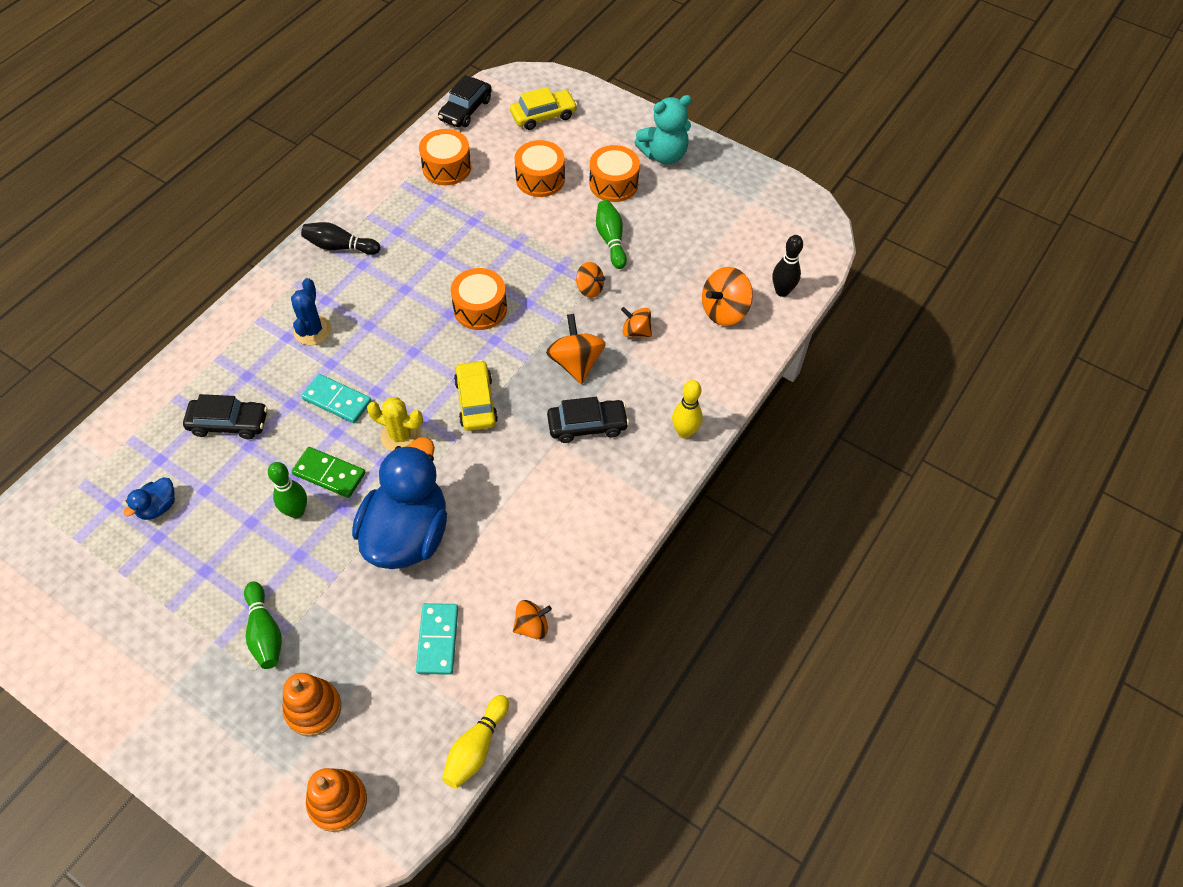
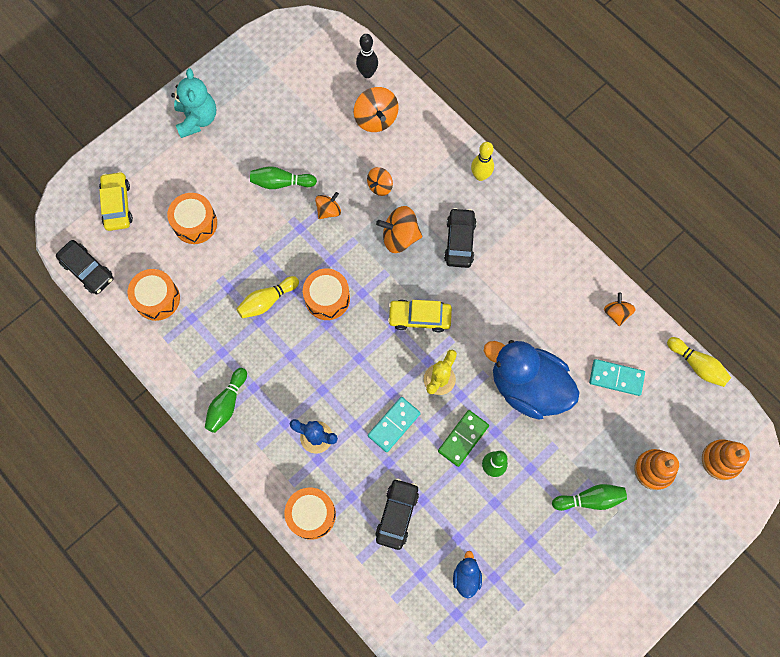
camera: 75 degrees left, 15 degrees up
blue duck [124,477,175,520] -> blue duck turned 135 degrees counterclockwise [453,551,482,598]
black bowling pin [301,222,380,255] -> green bowling pin [205,368,247,433]
orange drum [589,145,640,202] -> orange drum moved to [284,487,336,540]
none -> yellow bowling pin [237,276,299,318]

